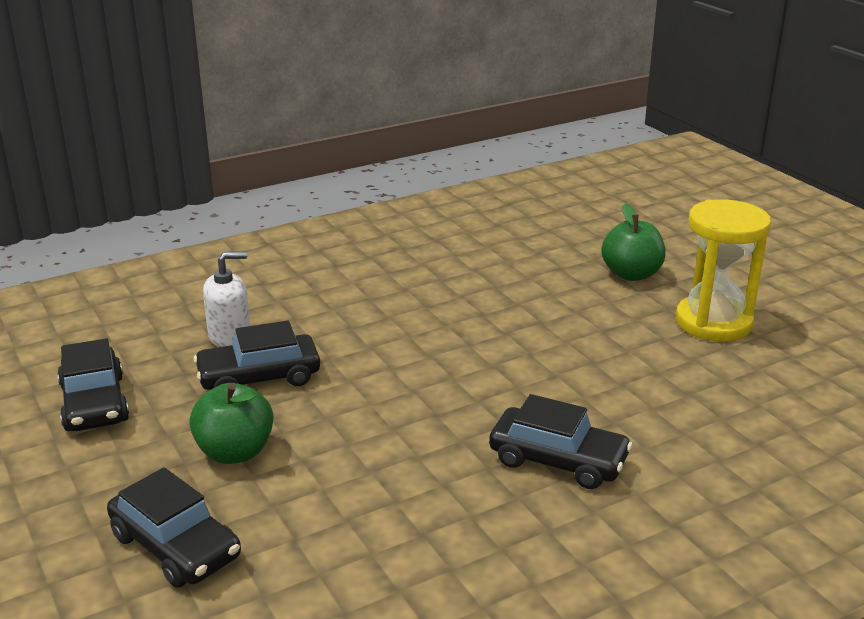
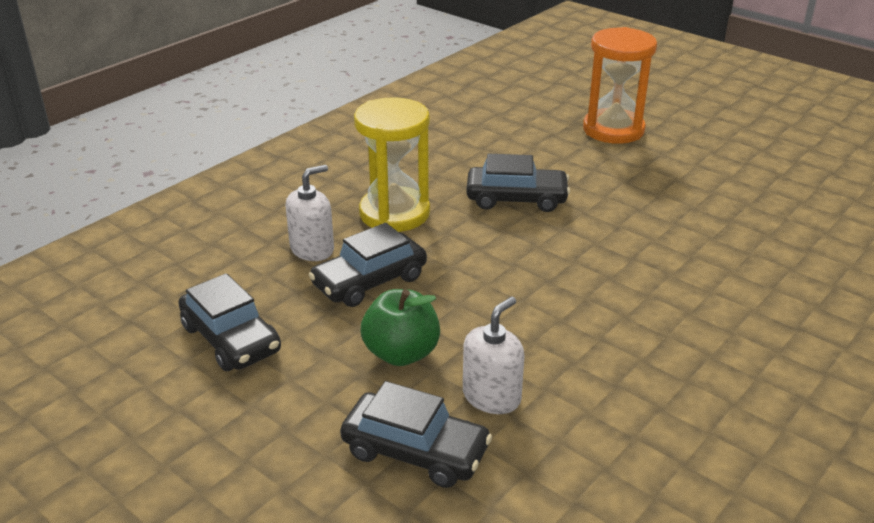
camera: 20 degrees left, 5 degrees up
black car [489,394,633,489] -> black car moved to [466,154,570,212]
green apple [601,203,666,281] -> orange hourglass [583,27,657,144]
yellow hourglass [676,199,771,341] -> yellow hourglass moved to [354,97,430,232]
none -> white soap dispenser [463,297,525,414]

